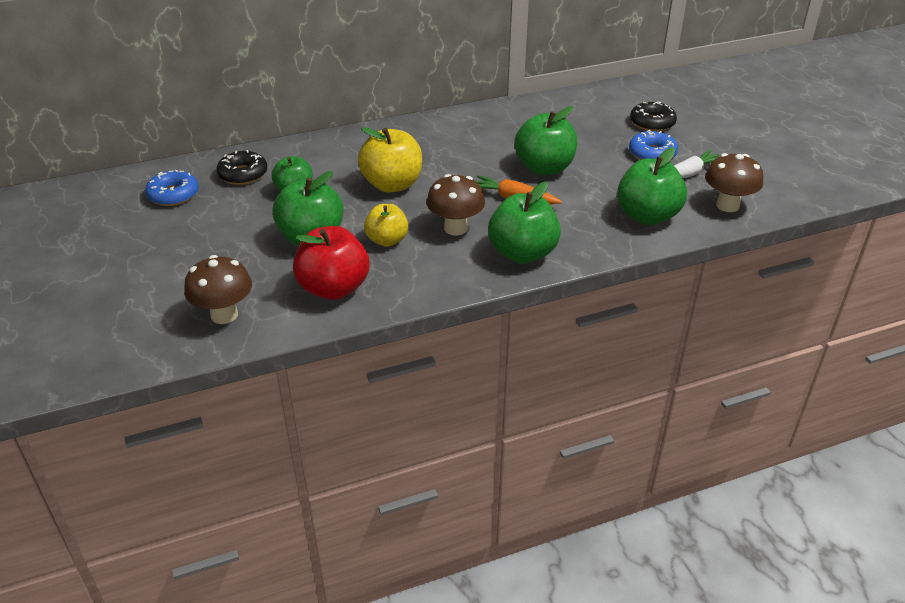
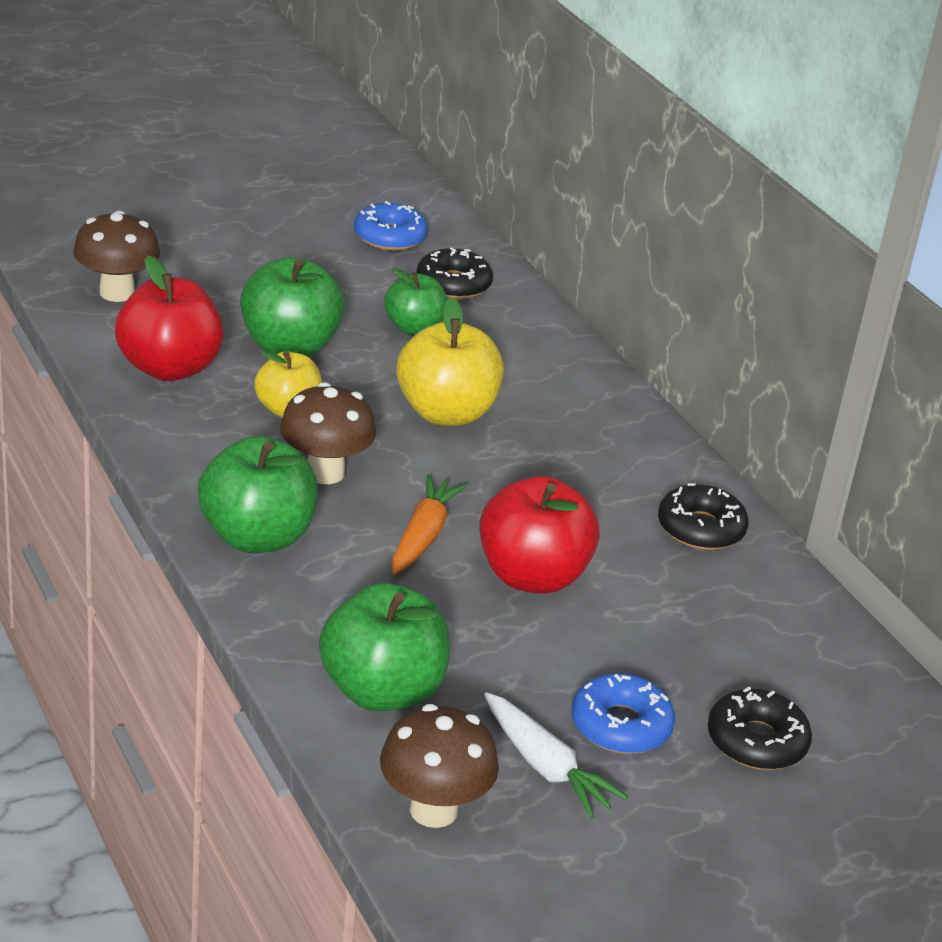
camera: 80 degrees right, 5 degrees down
green apple [515,107,578,175] -> red apple [479,476,600,594]
none -> black donut [658,483,749,550]

